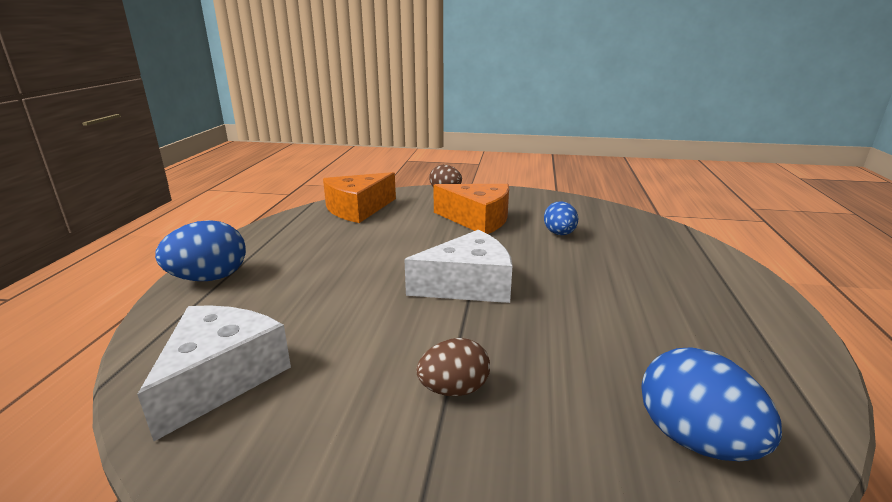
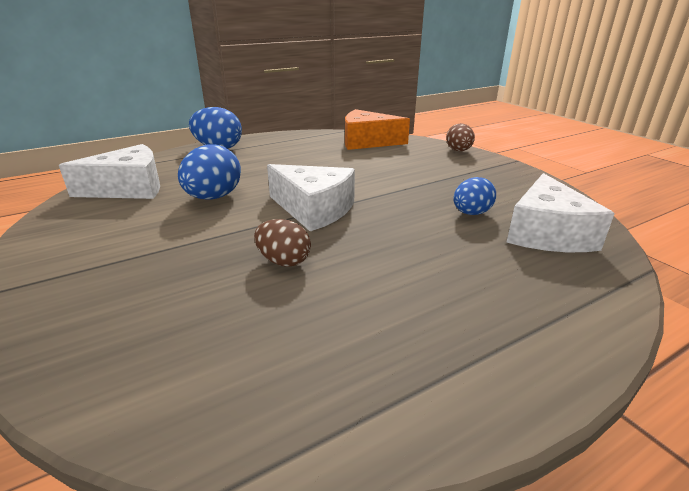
camera: 50 degrees right, 5 degrees up
brown egg [416,338,490,396] -> brown egg moved to [254,219,311,267]
orange cheese [433,184,509,234] -> none
blue egg [641,347,782,461] -> blue egg moved to [178,144,241,199]
none -> white cheese [507,173,615,252]

